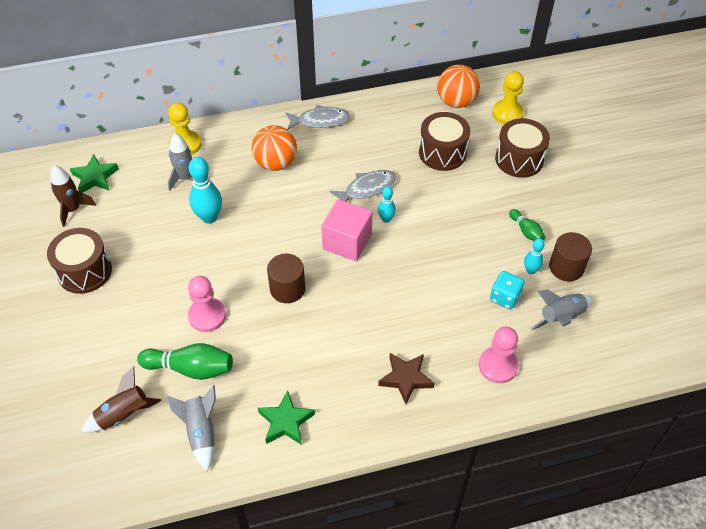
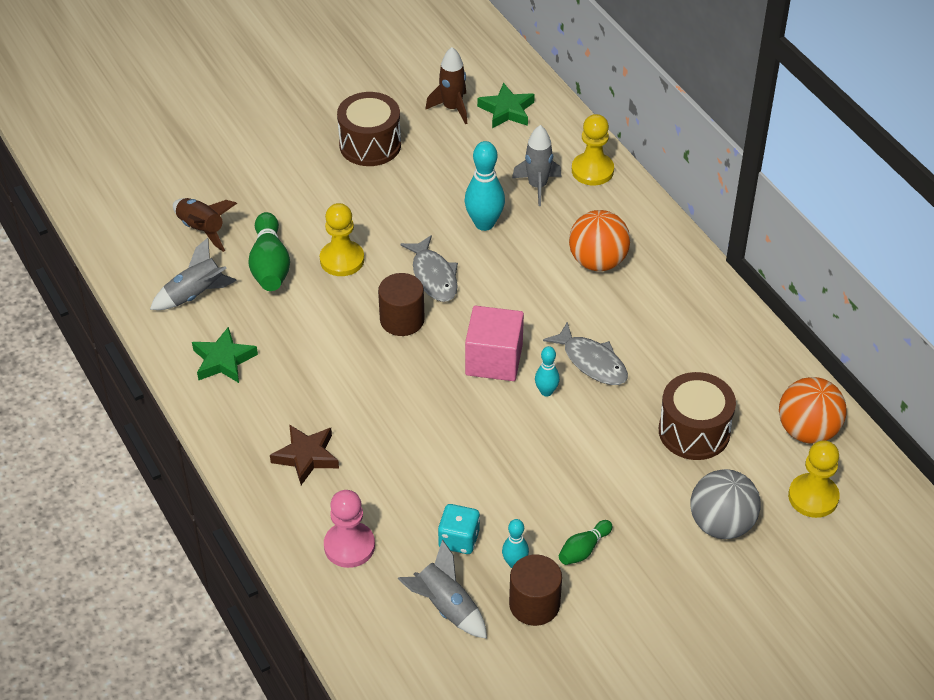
camera: 75 degrees right, 5 degrees down
pink pawn [188,276,226,332] -> yellow pawn [320,203,364,276]
grey fish [286,105,350,130] -> grey fish moved to [400,235,458,302]
brown drum [495,118,550,178] -> grey ball [690,469,761,539]

